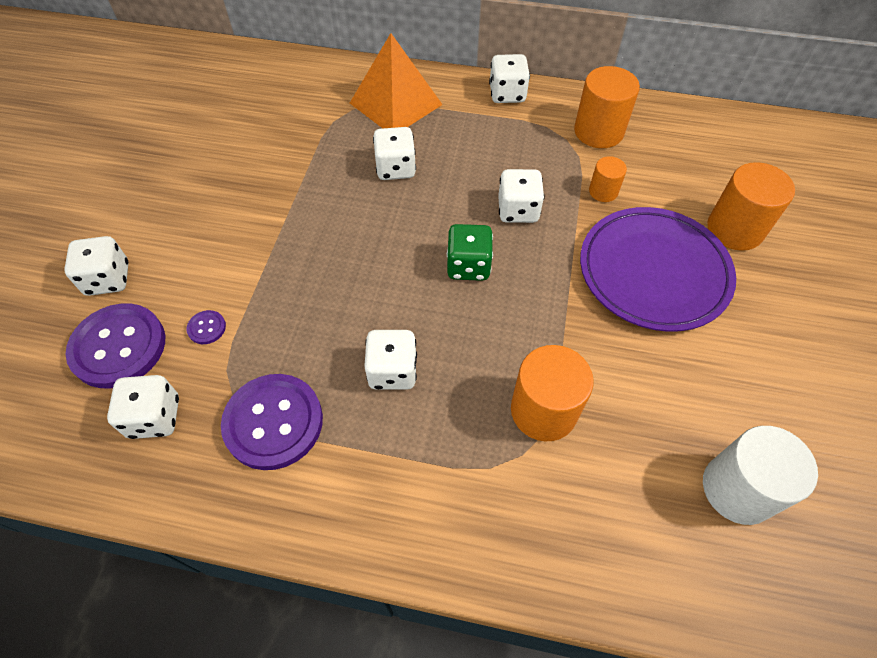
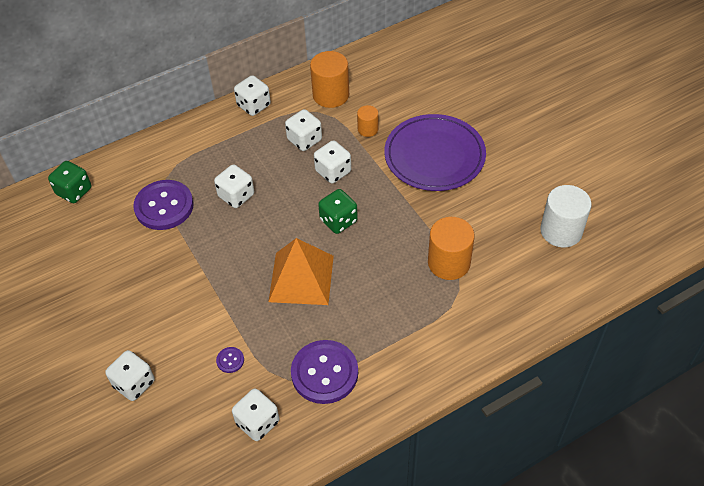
camera: 40 degrees left, 5 degrees down
purple button [66,303,165,388] -> purple button moved to [133,180,194,230]
orange pyramid [350,33,443,128] -> orange pyramid moved to [269,238,334,305]
white dice [364,330,417,390] -> white dice moved to [285,109,322,151]
orange cylinder [707,162,795,251] -> none
none -> green dice [48,161,91,203]

